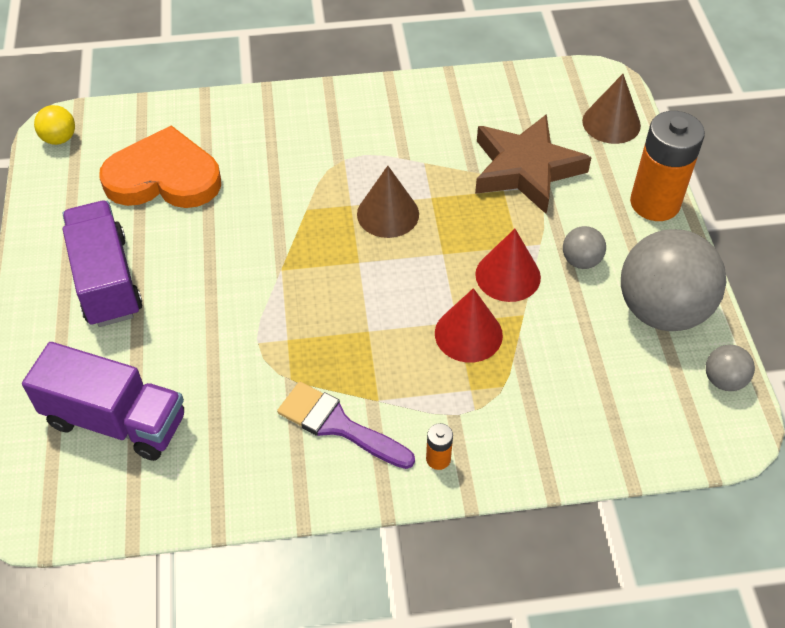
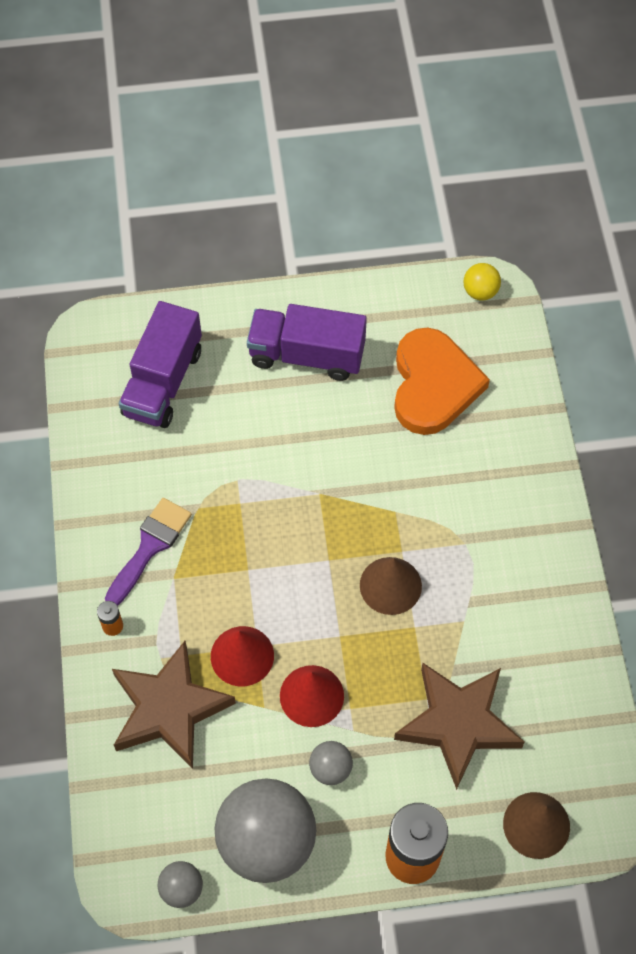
camera: 90 degrees right, 10 degrees up
purple truck [62,201,142,327] -> purple truck turned 150 degrees counterclockwise [247,304,367,381]
none -> brown star [112,641,236,769]

